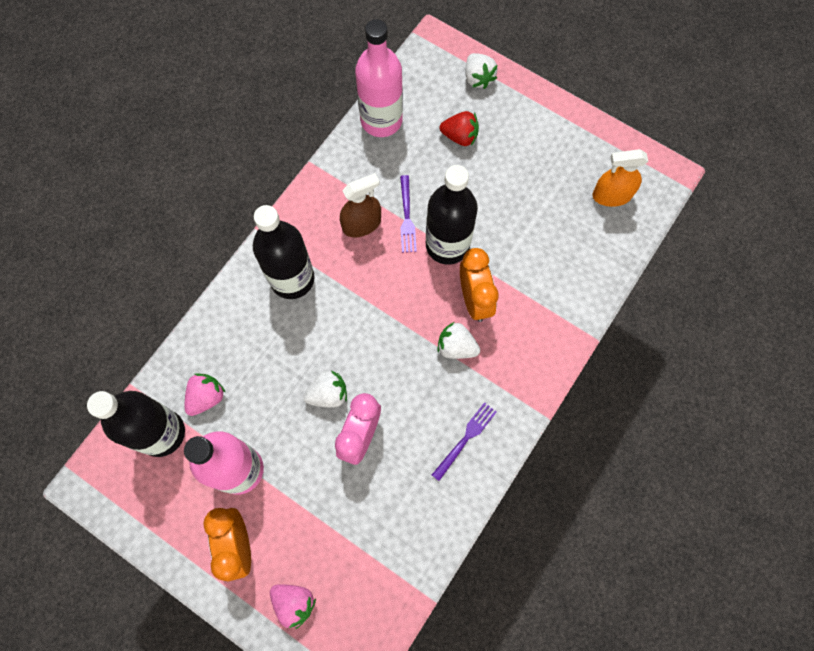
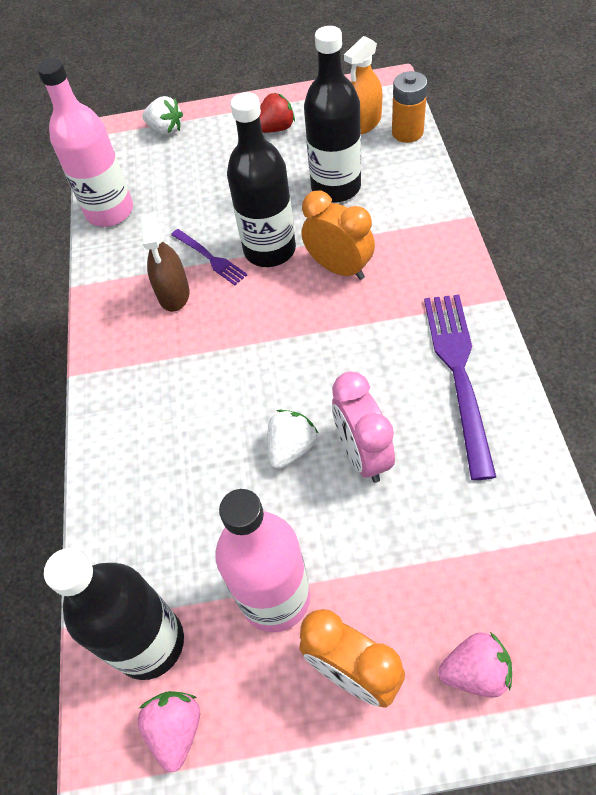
camera: 35 degrees left, 15 degrees down
pink strawberry [185,373,226,416] -> pink strawberry moved to [137,691,200,772]
black bottle [253,205,315,299] -> black bottle moved to [304,26,361,203]
brown spray bottle [340,173,381,238] -> brown spray bottle turned 150 degrees clockwise [140,213,189,312]
purple fork [432,402,497,481] -> purple fork [424,295,496,480], size x1.87
white strawberry [437,322,480,359] -> none
red strawberry [440,111,479,146] -> red strawberry moved to [260,93,295,133]
none -> orange battery [392,71,428,143]

